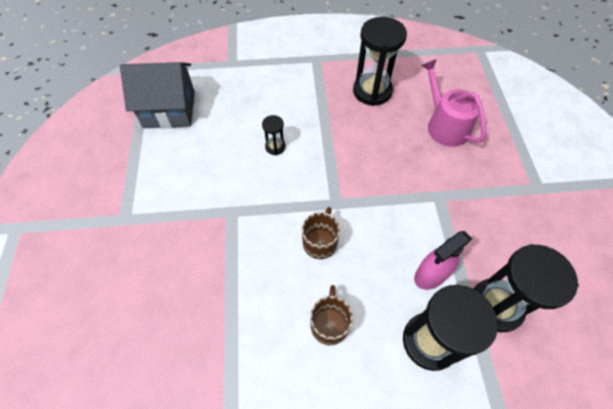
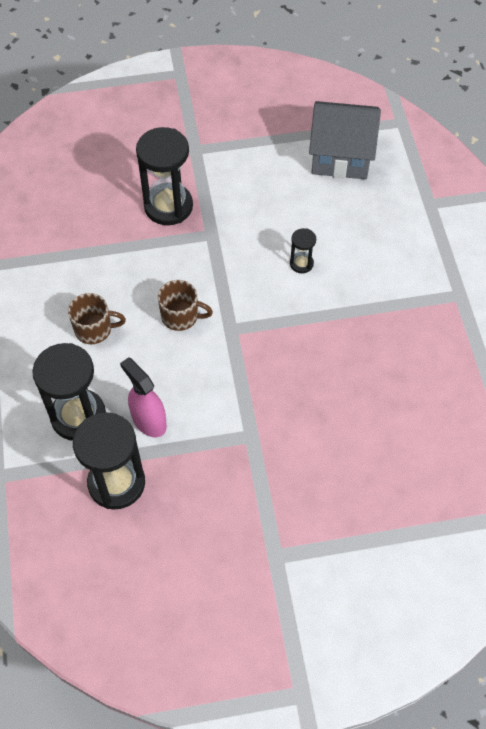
camera: 85 degrees right, 0 degrees up
grey house [120,62,195,129] -> grey house turned 75 degrees counterclockwise [309,101,381,179]
black hourglass [353,17,407,106] -> black hourglass moved to [136,127,193,225]
pink watering can [421,59,486,147] -> none

